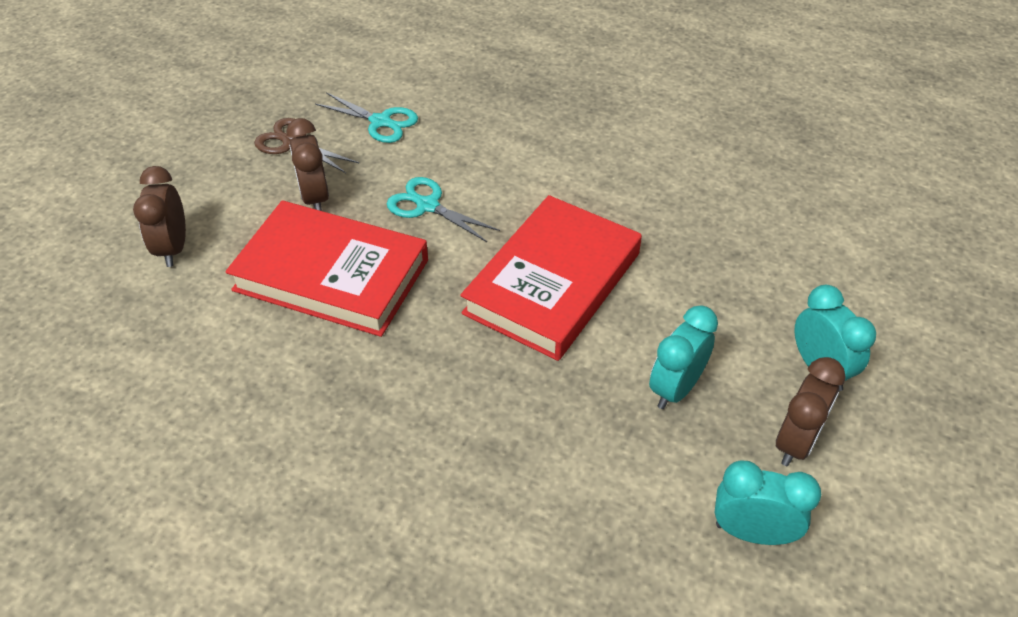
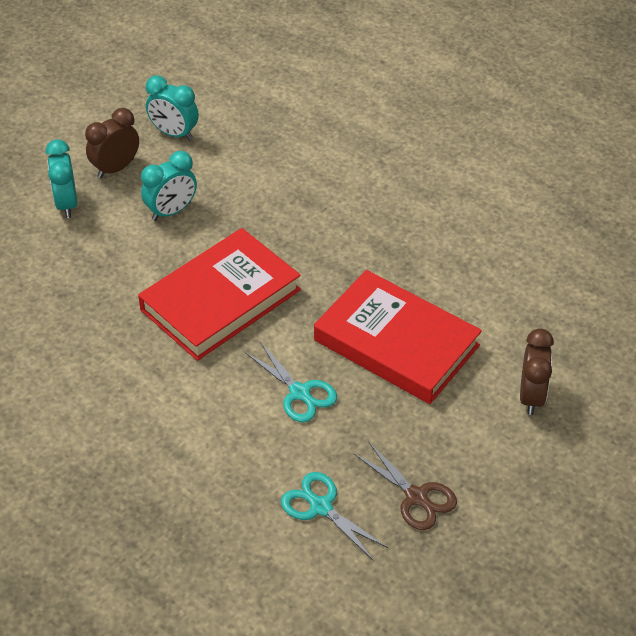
camera: 165 degrees left, 0 degrees up
brown clock [286,118,329,211] -> none

